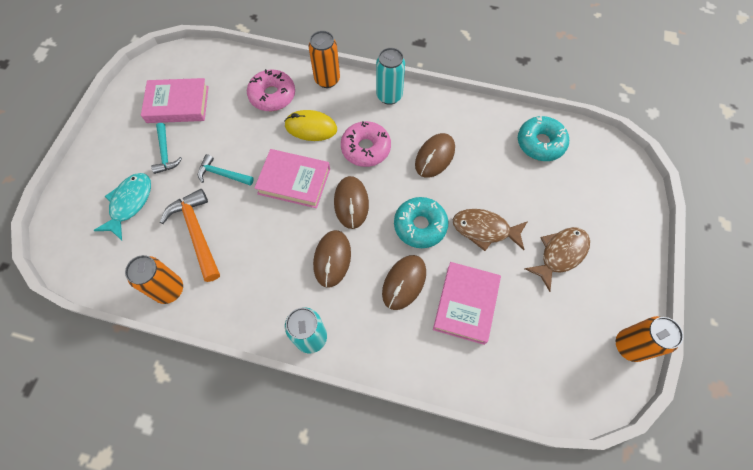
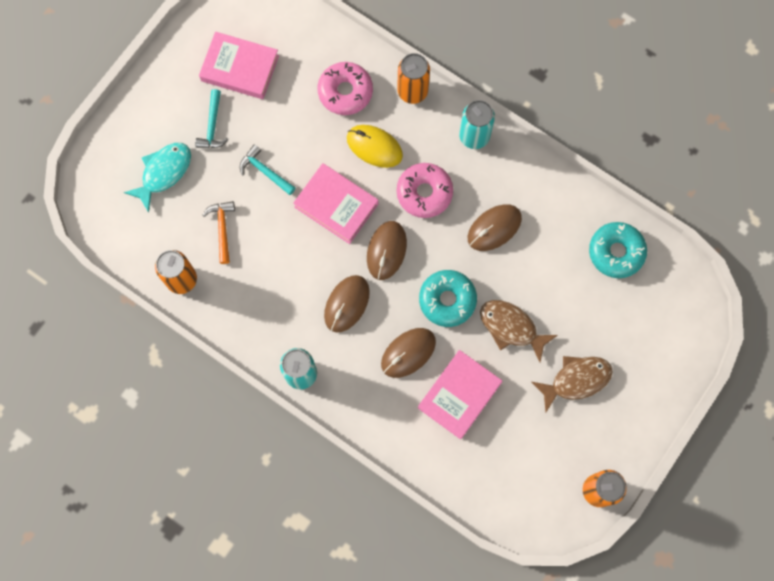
camera: 20 degrees right, 10 degrees up
orange hammer [160,189,220,282] -> orange hammer [202,201,235,264], size x0.62

